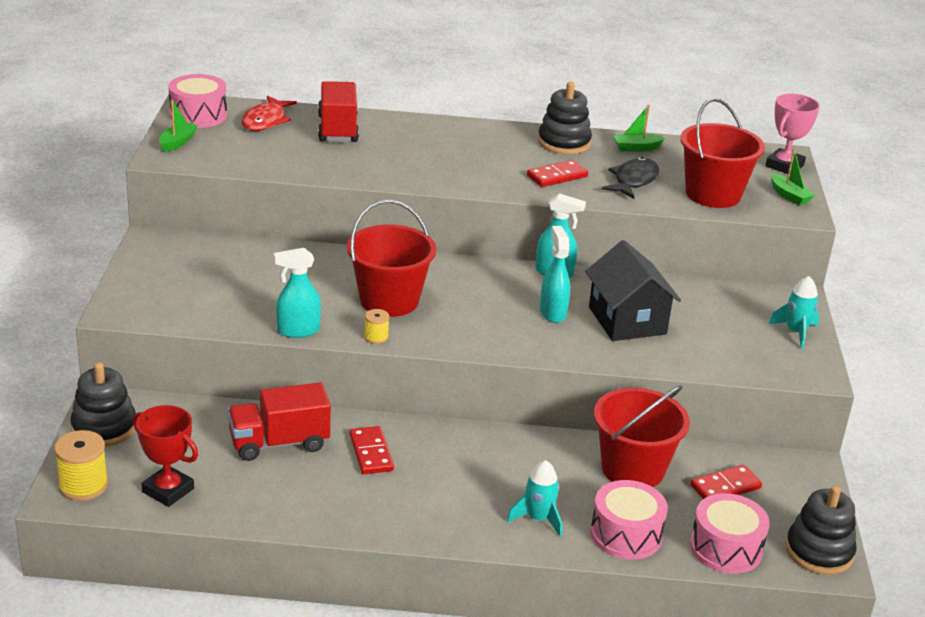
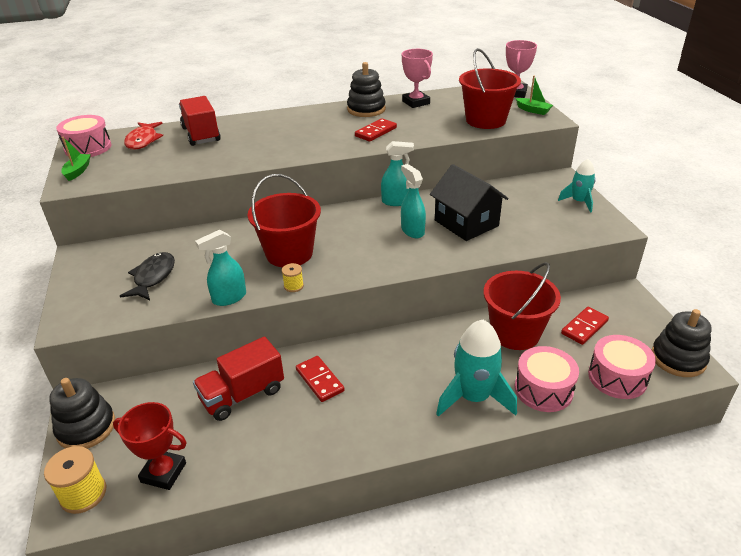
camera: 15 degrees left, 5 degrees up
turquoise rocket [507,460,562,537] -> turquoise rocket [436,320,517,417], size x1.70
black fish [602,157,659,199] -> black fish moved to [120,252,175,300]
green boat [613,105,665,152] -> pink trophy [402,49,433,108]

